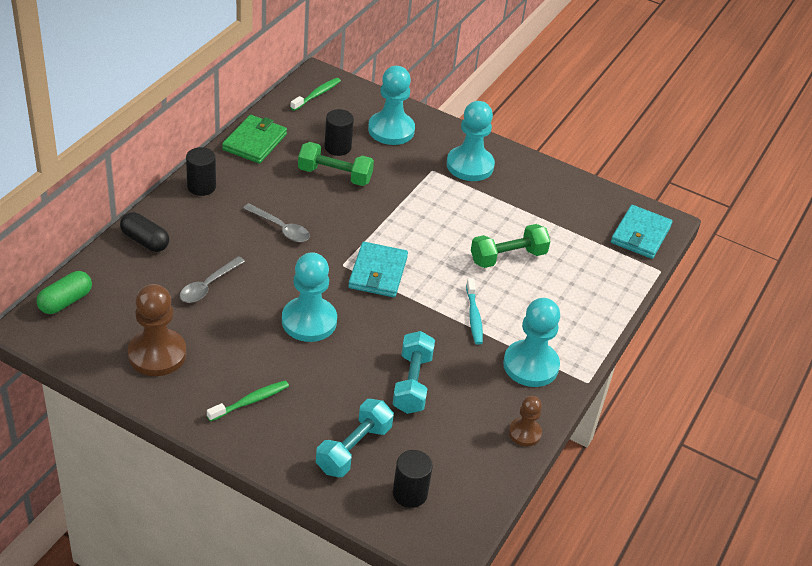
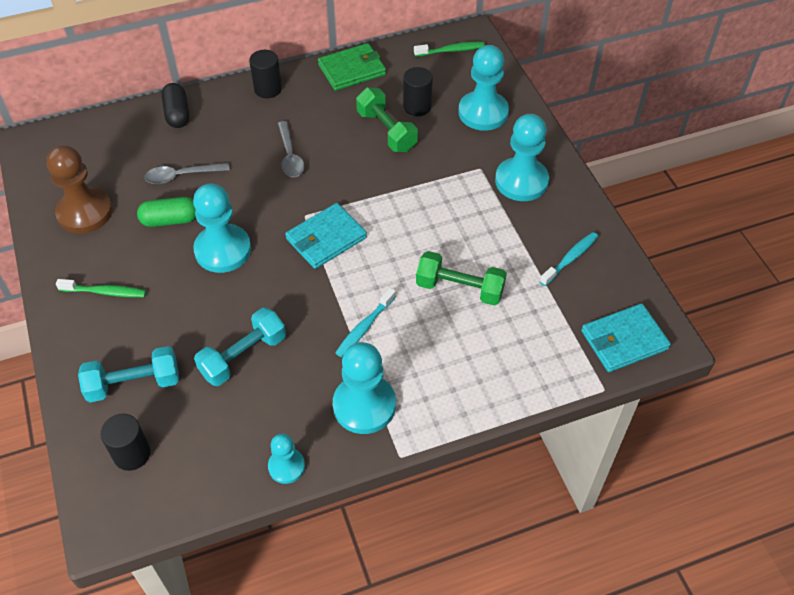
camera: 45 degrees right, 10 degrees up
green capsule [36,271,92,314] -> green capsule moved to [137,197,196,227]
brown pawn [509,396,542,447] -> turquoise pawn [268,433,305,484]
none -> turquoise toothbrush [540,232,598,286]

